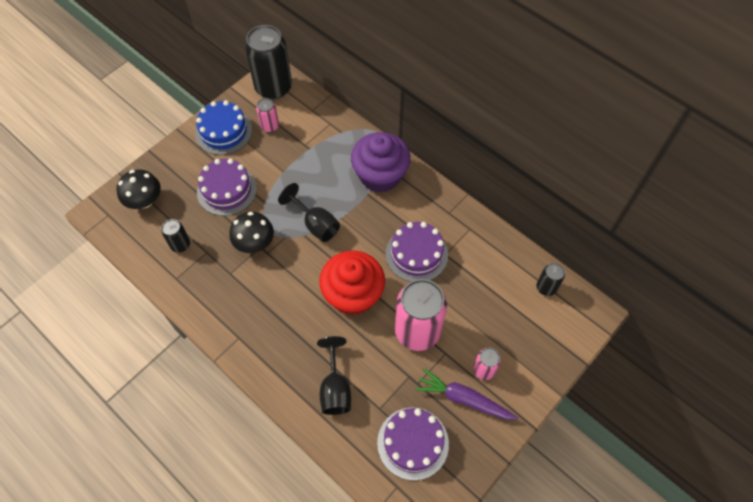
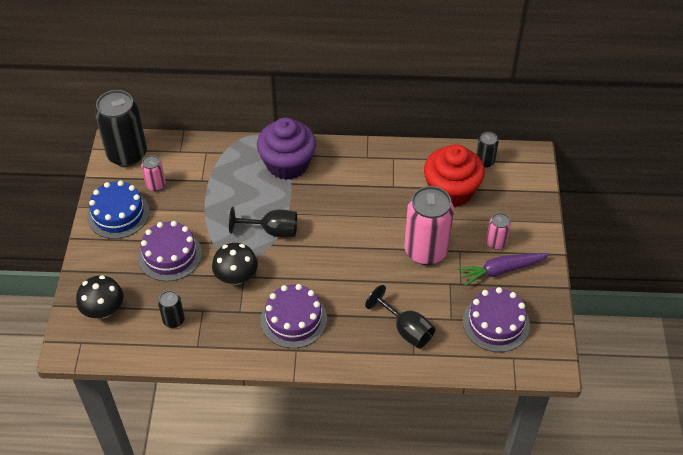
camera: 40 degrees left, 10 degrees down
red cupcake [319,251,385,315] -> red cupcake moved to [424,144,485,207]
purple cake [386,222,448,282] -> purple cake moved to [261,284,327,348]

